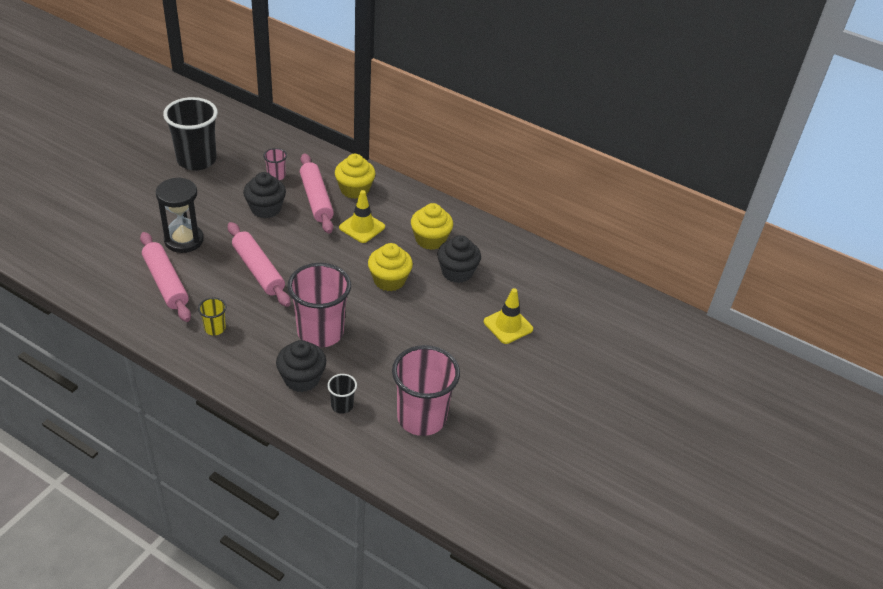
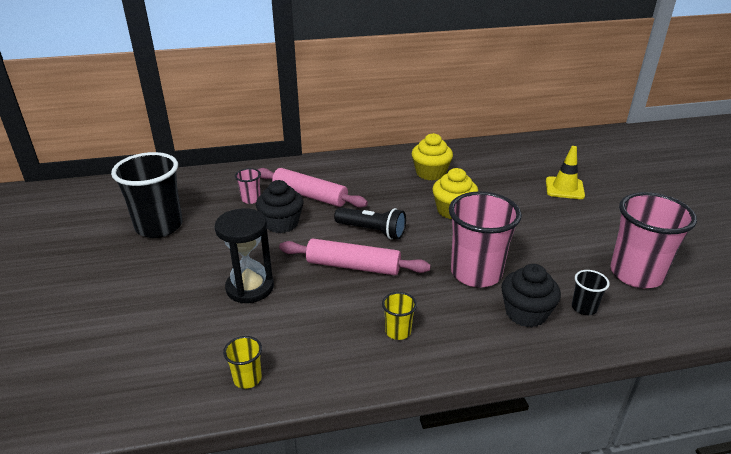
camera: 40 degrees left, 10 degrees down
pink rolling pin [140,232,191,322] -> none
yellow cupcake [335,154,375,199] -> none
yellow traffic cone [339,190,385,243] -> none
black cupcake [437,235,481,283] -> none
none -> yellow cup [223,336,262,389]
none -> black flashlight [334,207,406,239]

